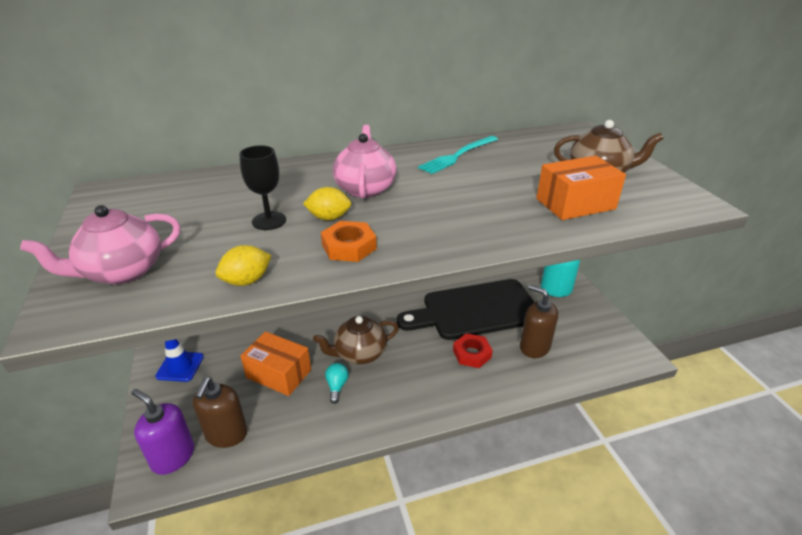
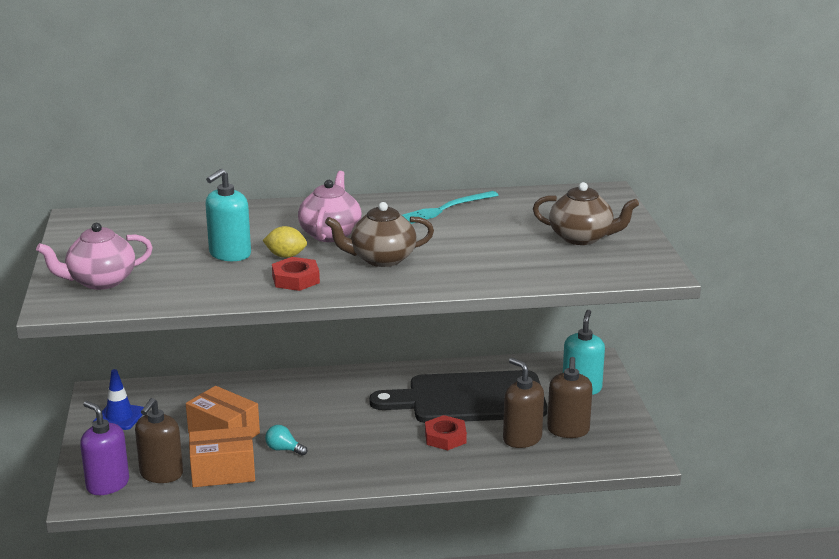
camera: 10 degrees right, 10 degrees down
yellow lemon [216,245,272,286] -> none
black goblet [239,145,286,230] -> turquoise soap dispenser [205,169,251,261]
brown teapot [313,316,399,364] -> brown teapot moved to [325,202,434,267]
orange nut [321,221,377,262] -> red nut [272,257,320,291]
turquoise light bulb [325,363,348,404] -> turquoise light bulb turned 75 degrees counterclockwise [265,425,307,456]
orange box [536,156,626,220] -> orange box moved to [189,426,255,487]
none -> brown soap dispenser [547,357,593,438]

